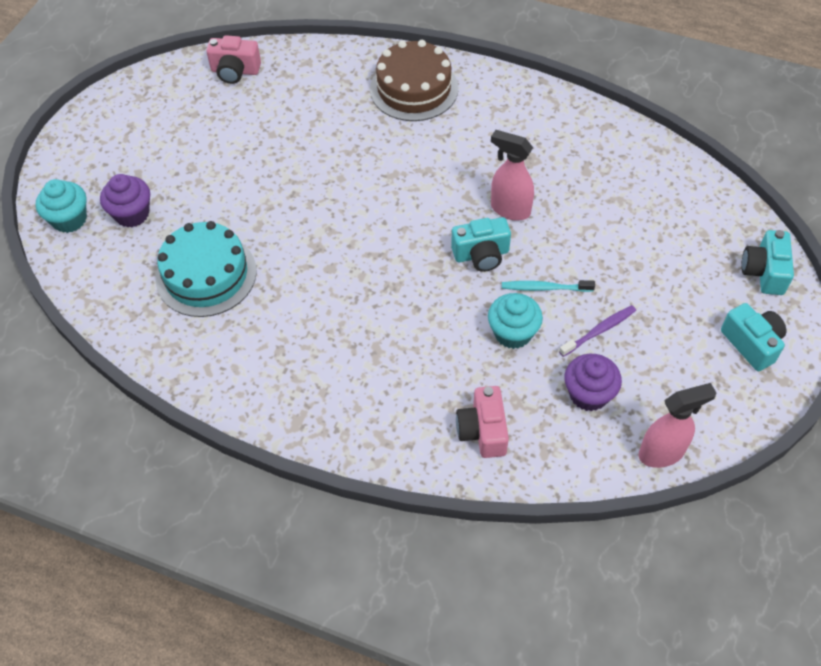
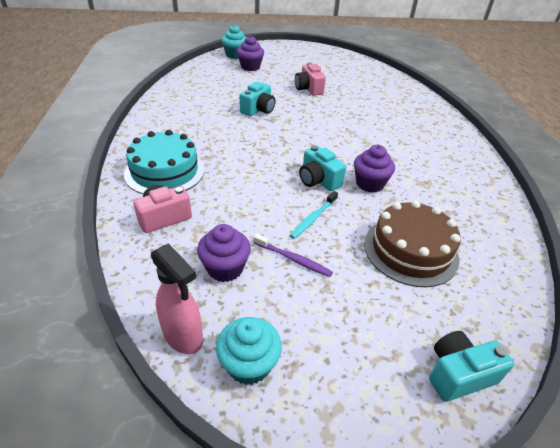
camera: 60 degrees right, 15 degrees down
turquoise cake [156,221,257,317] -> turquoise cake moved to [124,130,205,194]
pink camera [206,35,261,84] -> pink camera moved to [295,62,326,96]
brown cake [370,40,458,121] -> brown cake moved to [364,201,461,287]
turquoise cupcake [488,293,543,349] -> turquoise cupcake moved to [216,317,282,385]
pink spray bottle [491,130,534,221] -> purple cupcake [354,145,395,192]
turquoise toothbrush [502,280,595,292] -> turquoise toothbrush turned 120 degrees counterclockwise [289,191,338,239]
turquoise camera [721,303,786,371] -> turquoise camera moved to [239,82,275,117]

